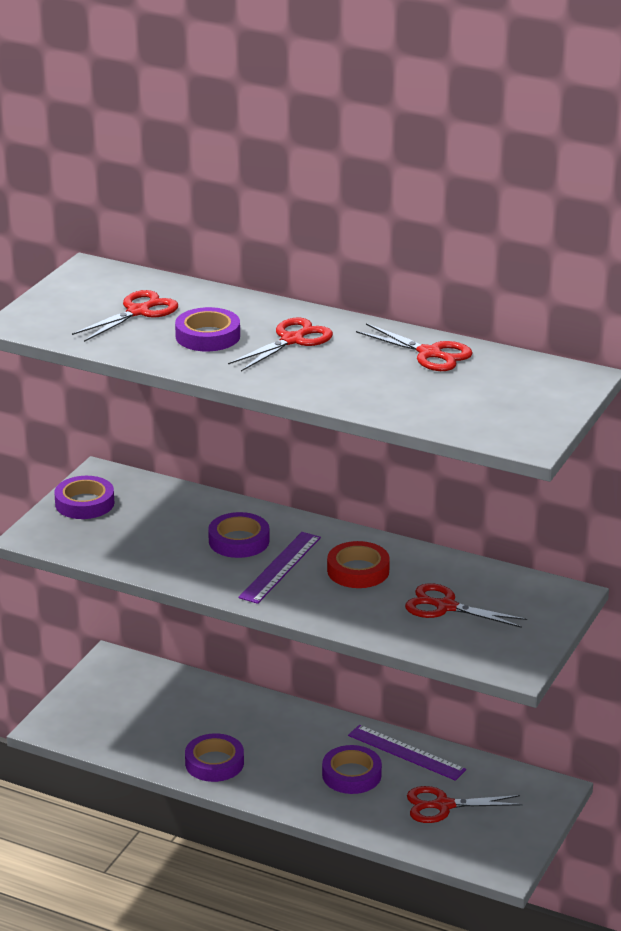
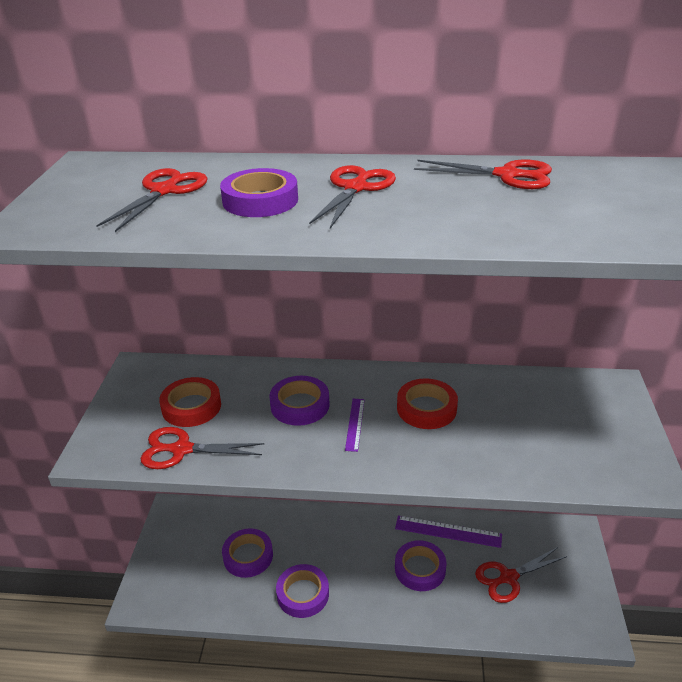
camera: 20 degrees left, 5 degrees up
purple tape [54,476,114,519] -> purple tape moved to [222,528,273,578]
purple ruler [238,532,321,604] -> purple ruler [345,399,365,452], size x0.58
red scissors [405,583,527,628] -> red scissors moved to [140,427,264,469]
none -> red tape [159,377,221,427]

